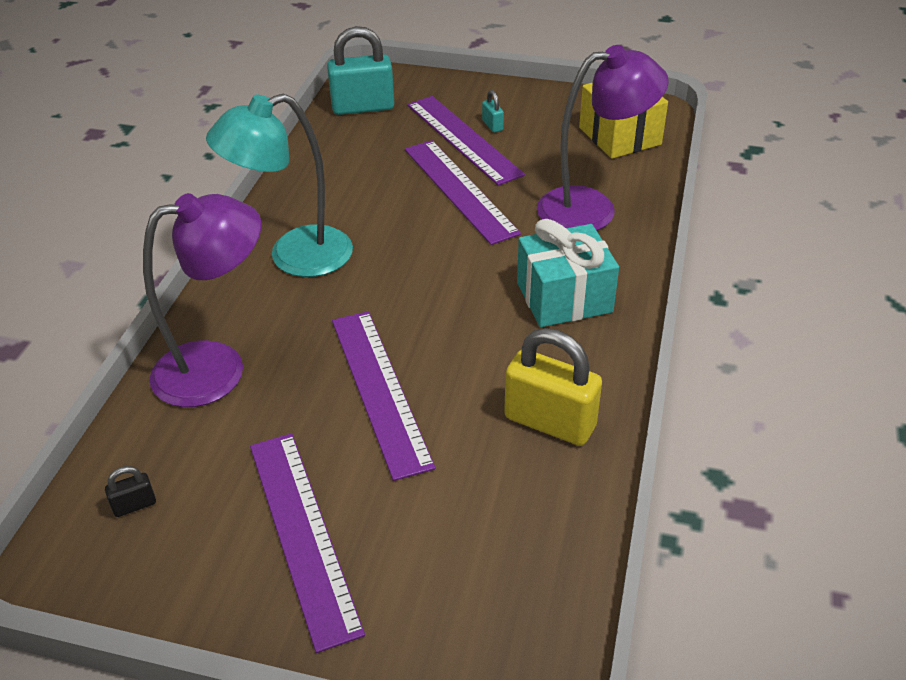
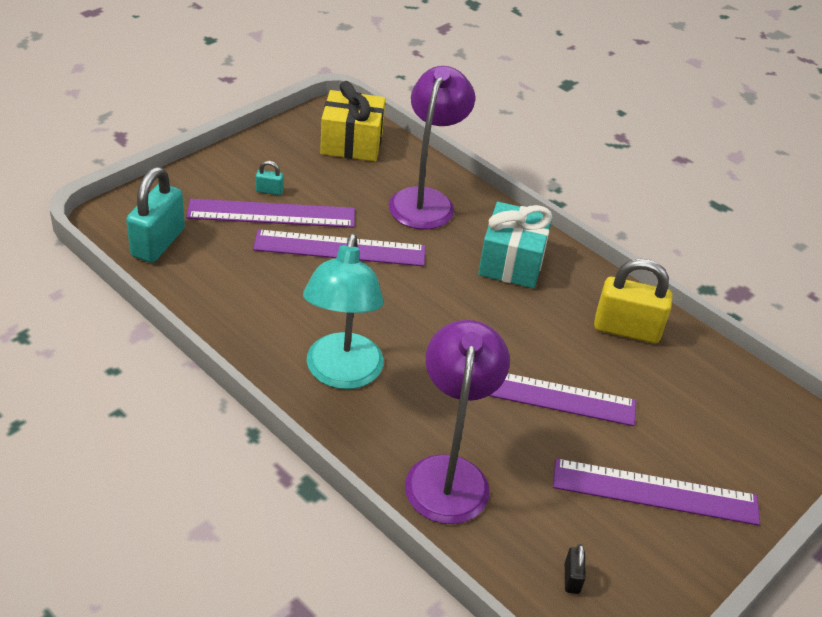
camera: 65 degrees left, 0 degrees up
yellow padlock [504,328,602,446] -> yellow padlock turned 45 degrees clockwise [594,259,673,343]

